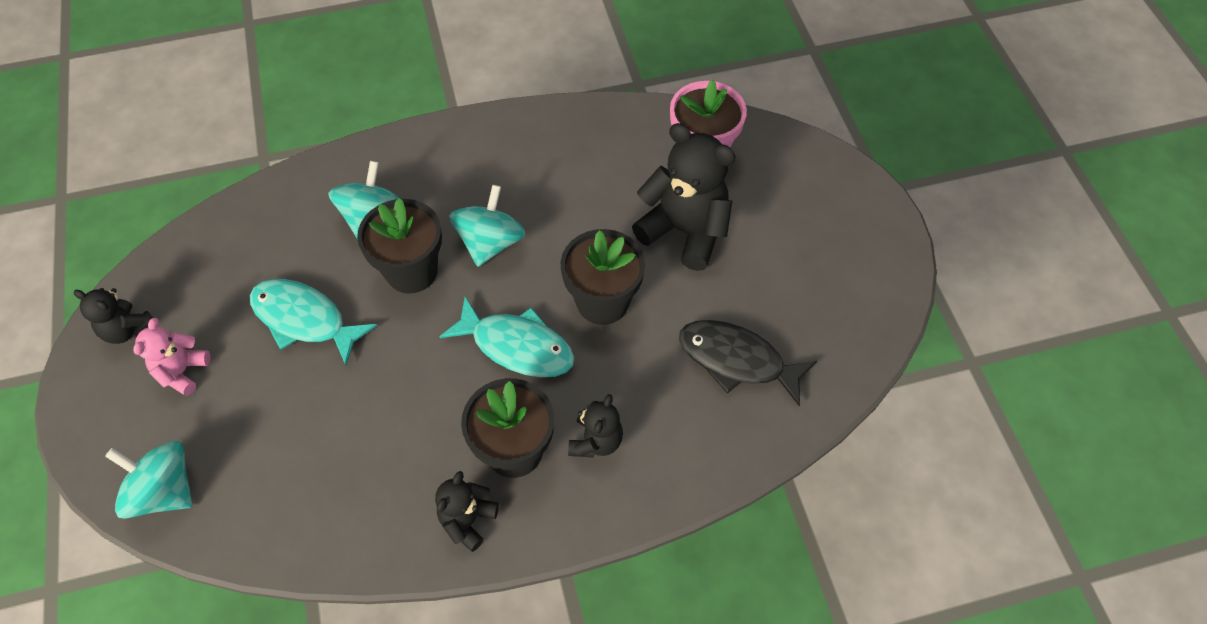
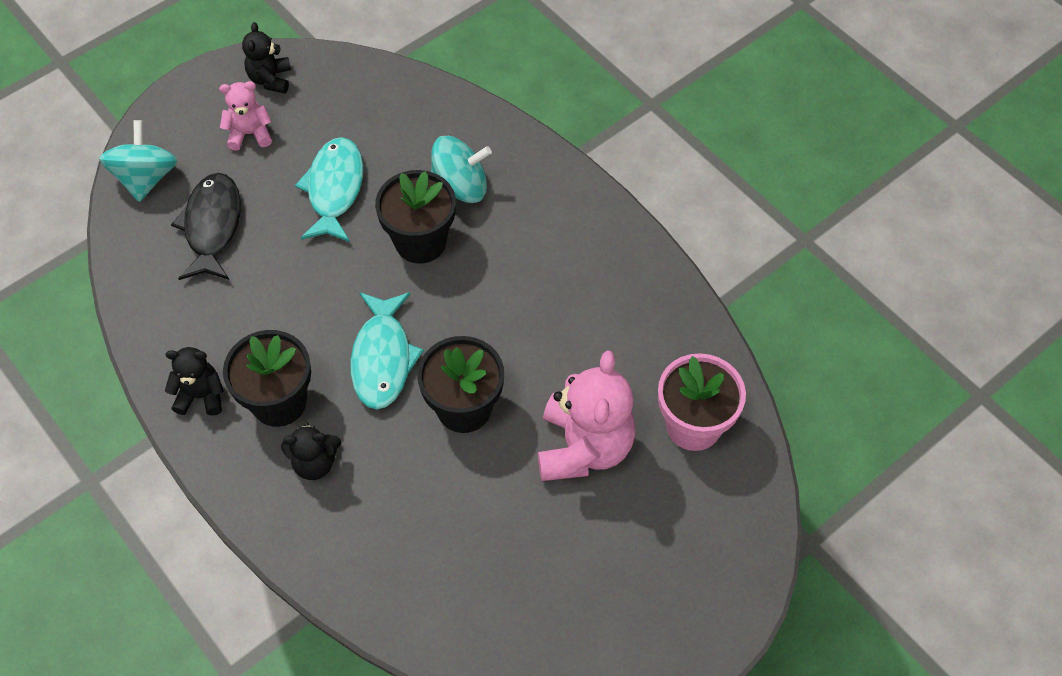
camera: 65 degrees right, 0 degrees up
turquoise spinning top [449,185,526,267] -> none
black teddy bear [632,123,736,271] -> pink teddy bear [538,350,635,481]
black fish [679,320,817,406] -> black fish moved to [171,173,241,280]

